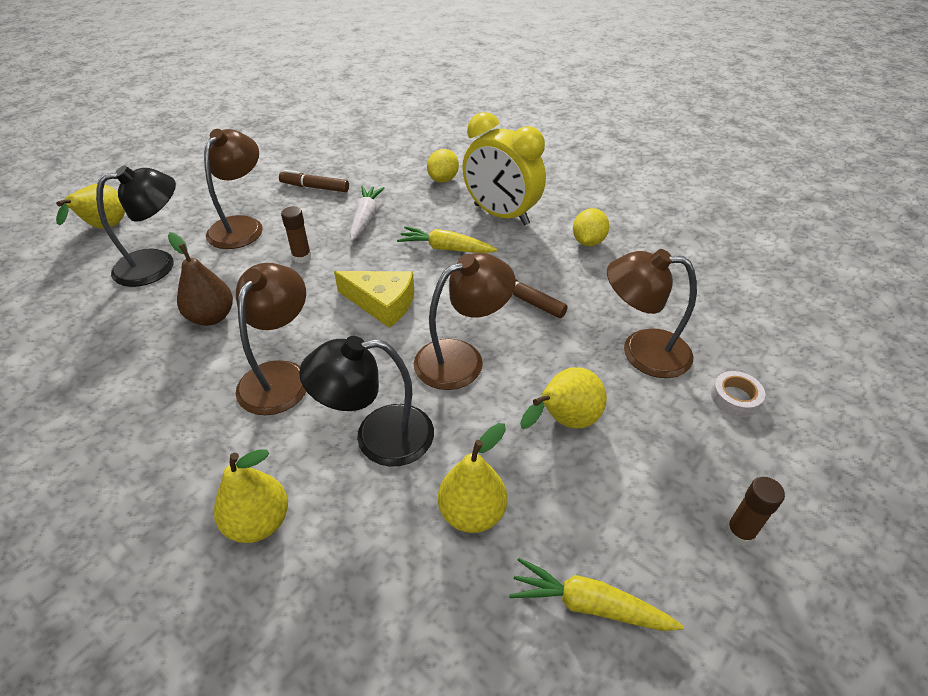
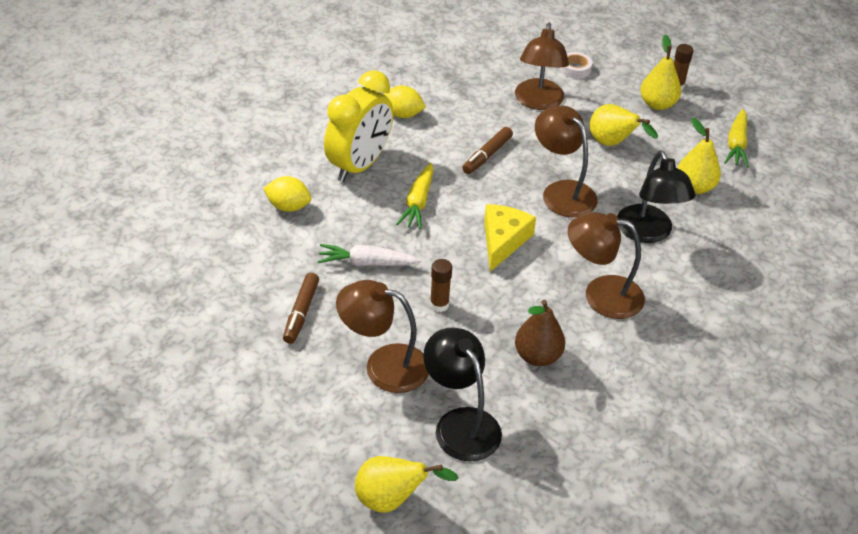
camera: 95 degrees left, 0 degrees up
yellow pear [214,449,288,543] -> yellow pear moved to [641,35,681,110]

